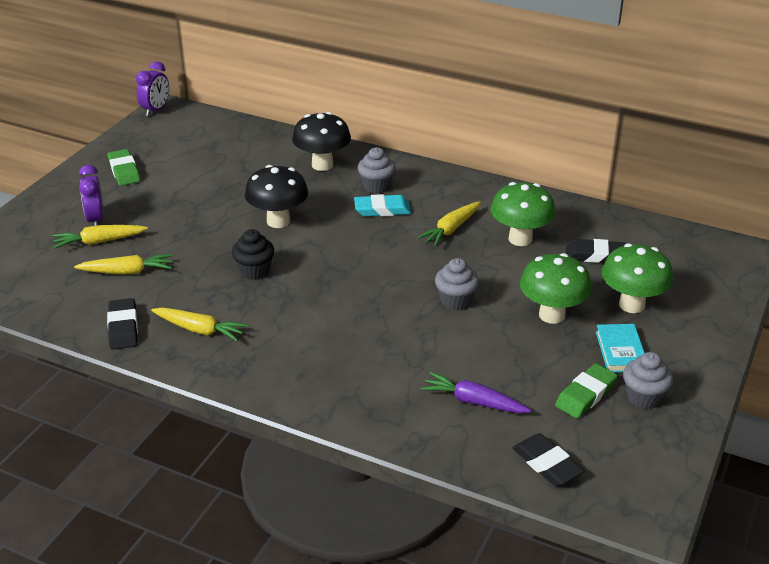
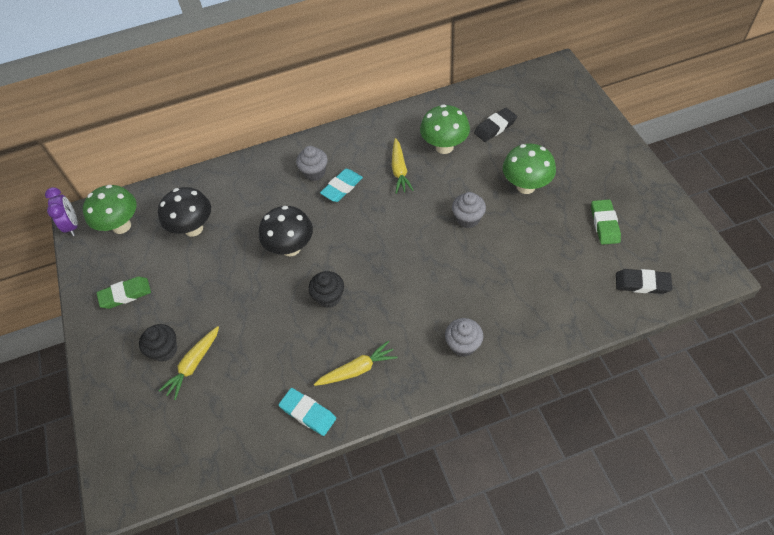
camera: 40 degrees left, 20 degrees up
yellow carrot [74,254,173,274] -> none
purple clock [79,165,104,226] -> black cupcake [139,324,177,362]
black eraser [107,298,138,350] -> turquoise eraser [279,388,336,436]
green eraser [108,149,140,186] -> green eraser turned 45 degrees counterclockwise [97,276,151,309]
black mushroom [292,112,351,171] -> black mushroom moved to [158,187,211,237]
purple carrot [421,372,531,413] -> none
turquoise book [596,324,645,373] -> none
green mushroom [602,243,673,313] -> green mushroom moved to [83,185,137,234]
grey cupcake [623,352,673,409] -> grey cupcake moved to [445,318,483,357]

